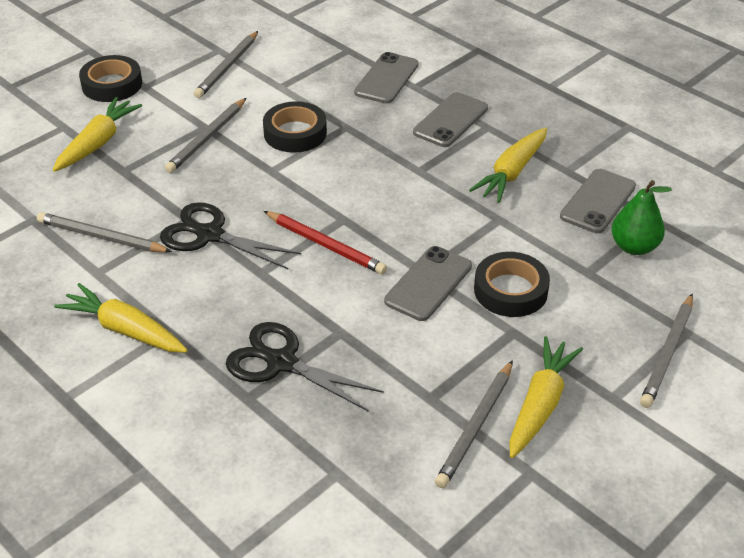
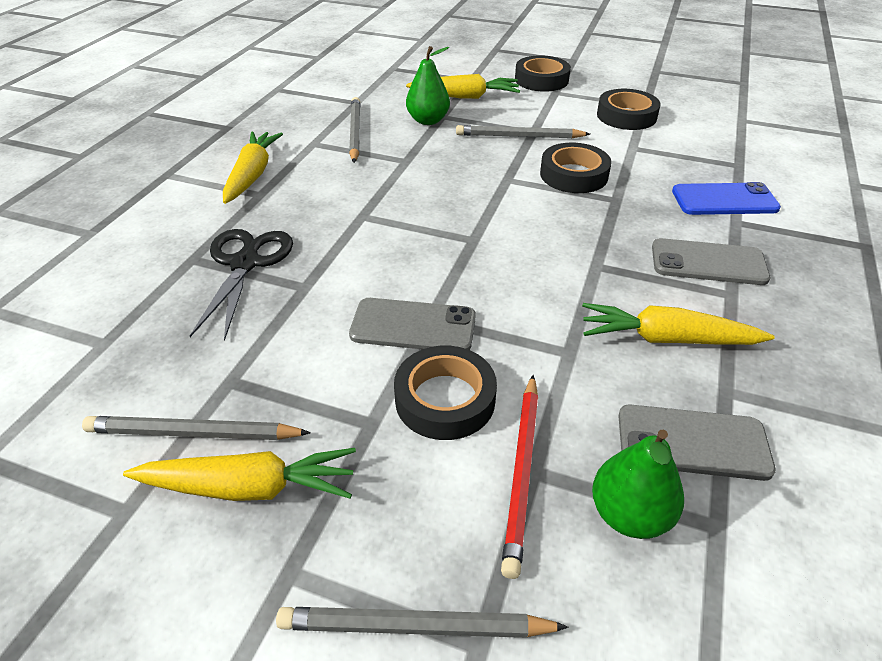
camera: 65 degrees right, 0 degrees up
black scissors [160,202,301,269] -> none
grey pencil [194,31,258,98] -> black tape [597,89,661,130]
red pencil [264,211,387,274] -> red pencil moved to [501,375,538,579]
grey phone [354,52,419,104] -> blue phone [672,182,781,215]
none -> green pear [406,46,450,125]

